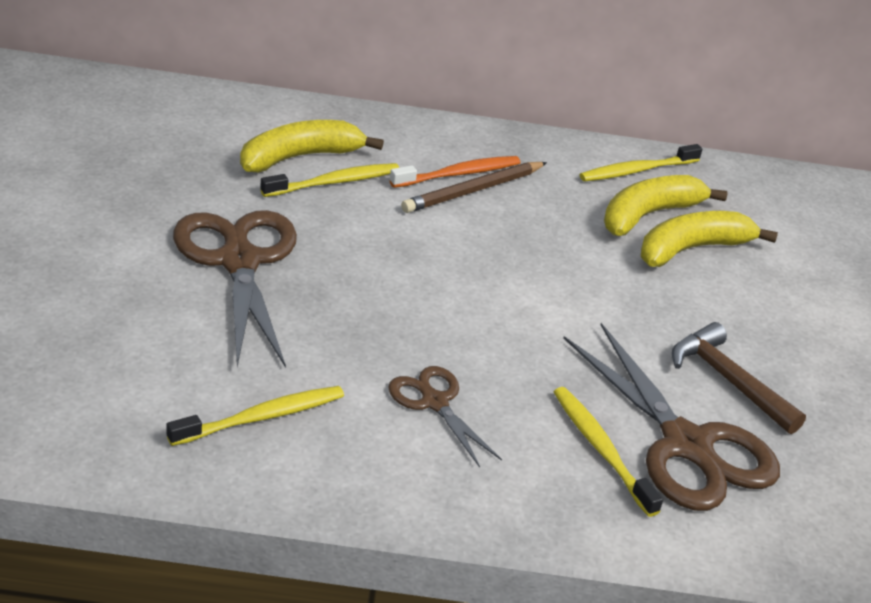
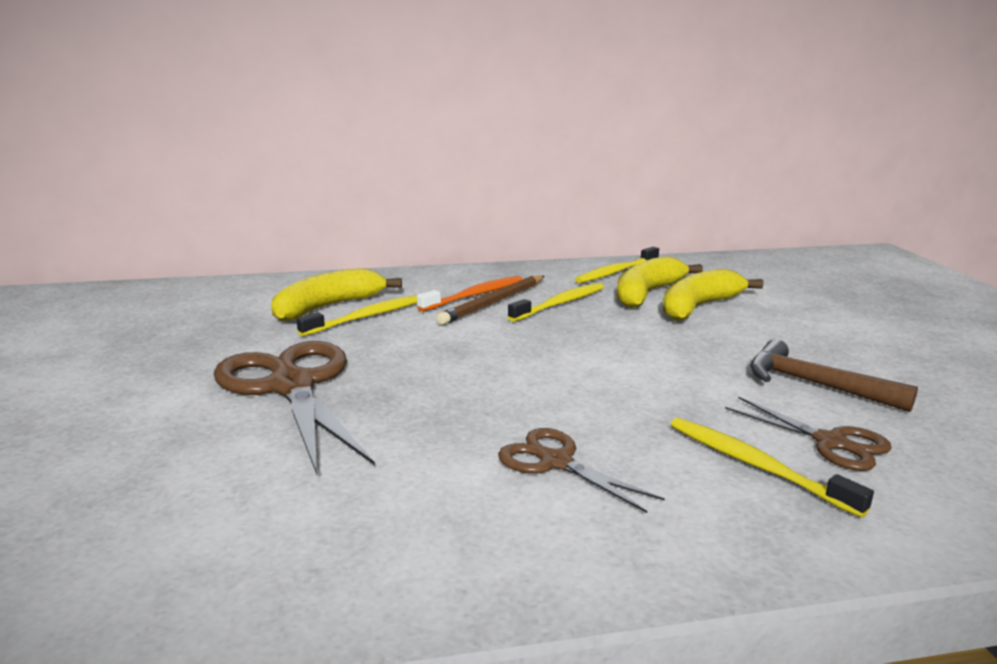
camera: 10 degrees left, 15 degrees down
yellow toothbrush [166,386,344,446] -> yellow toothbrush moved to [508,283,604,322]
brown scissors [563,323,780,511] -> brown scissors [725,397,892,471], size x0.53

